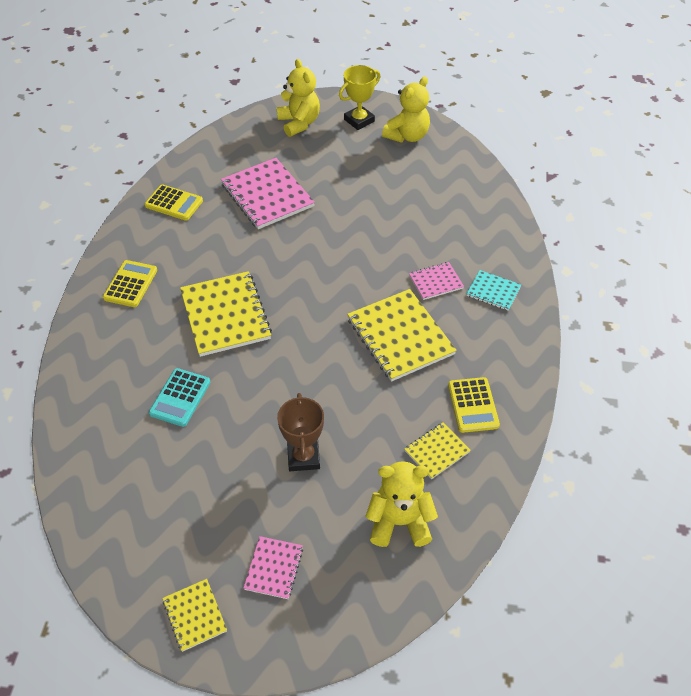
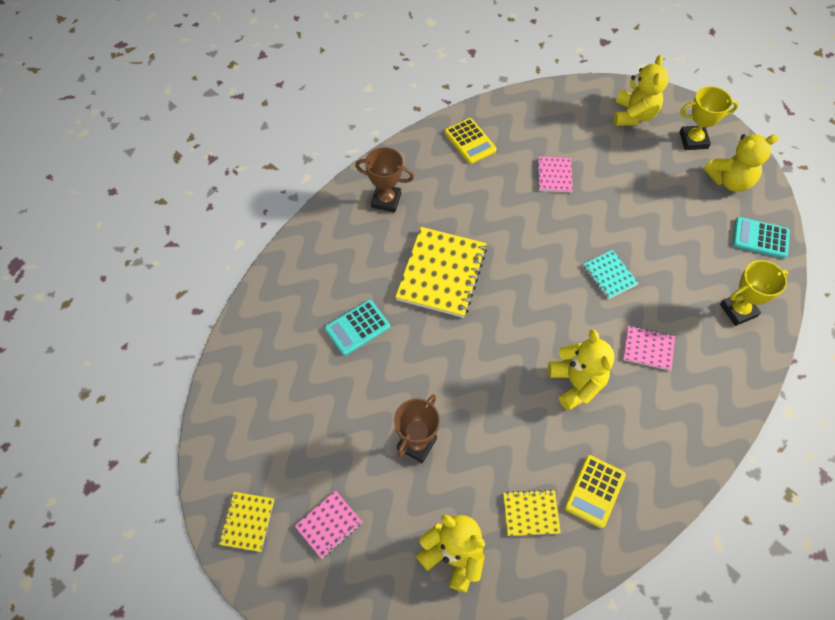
camera: 35 degrees right, 10 degrees up
yellow calculator [103,260,157,307] -> brown trophy [355,147,414,213]
pink notebook [221,158,315,229] -> pink notebook [537,157,573,192], size x0.51
yellow notebook [347,289,457,382] -> yellow teddy bear [548,329,614,411]
turquoise notebook [467,270,521,311] -> turquoise notebook moved to [583,250,638,299]
none -> yellow trophy [720,260,789,326]
none -> turquoise calculator [733,217,790,258]

